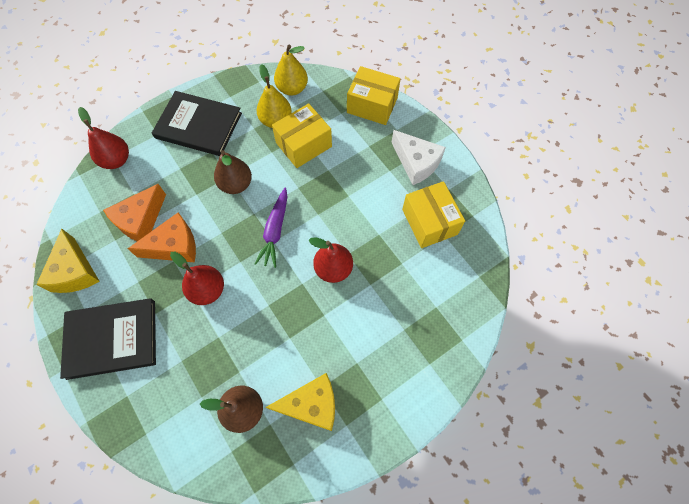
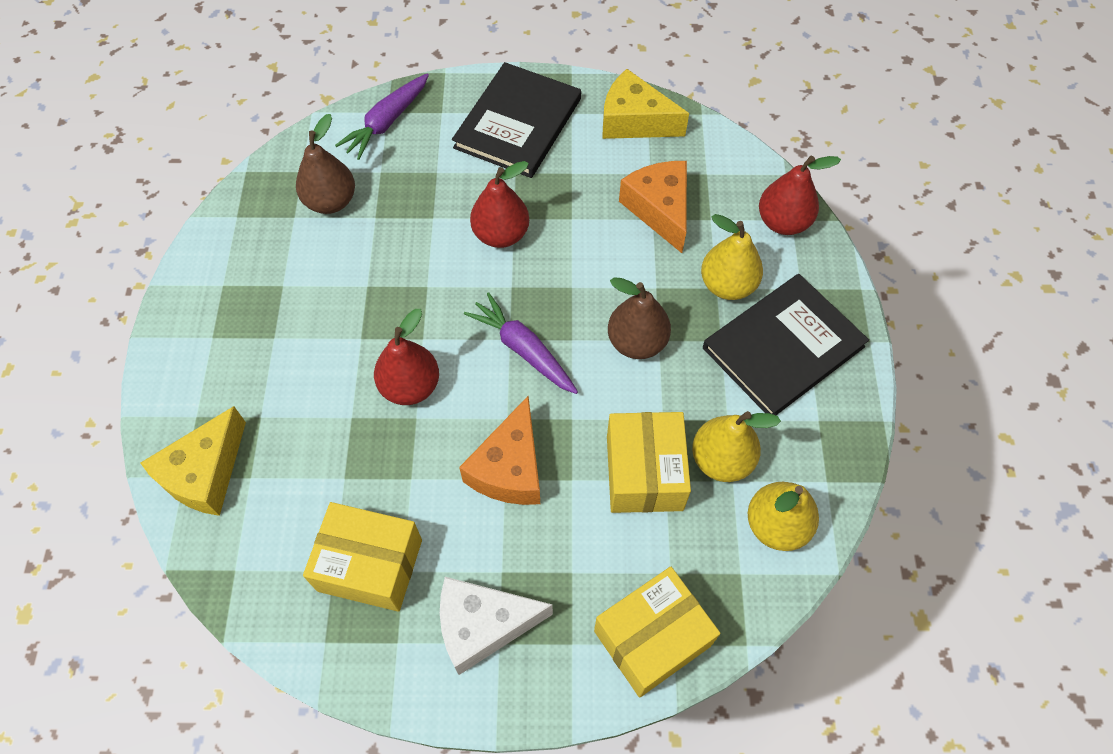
camera: 125 degrees right, 5 degrees down
orange cheese [128,212,196,262] -> orange cheese moved to [459,396,540,505]
yellow cheese [265,373,335,431] -> yellow cheese moved to [141,406,246,516]
none -> purple carrot [335,73,429,160]
none -> yellow pear [701,214,763,300]

